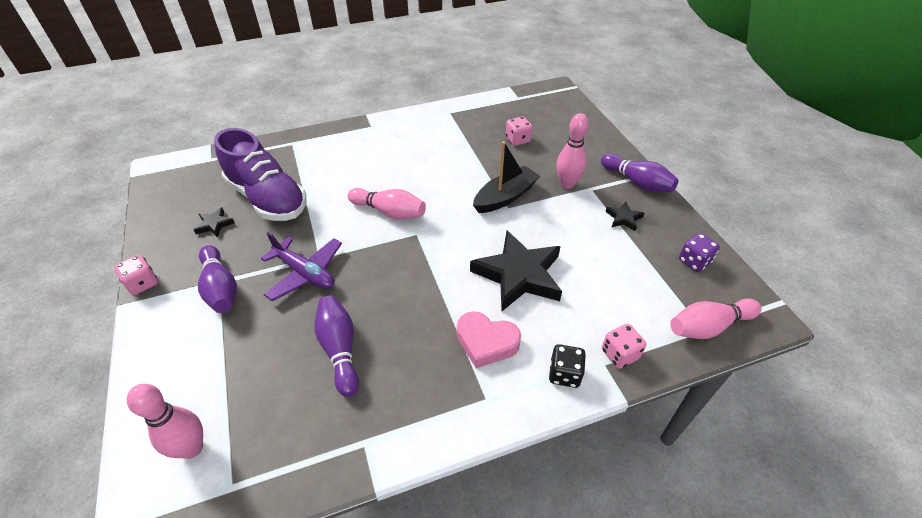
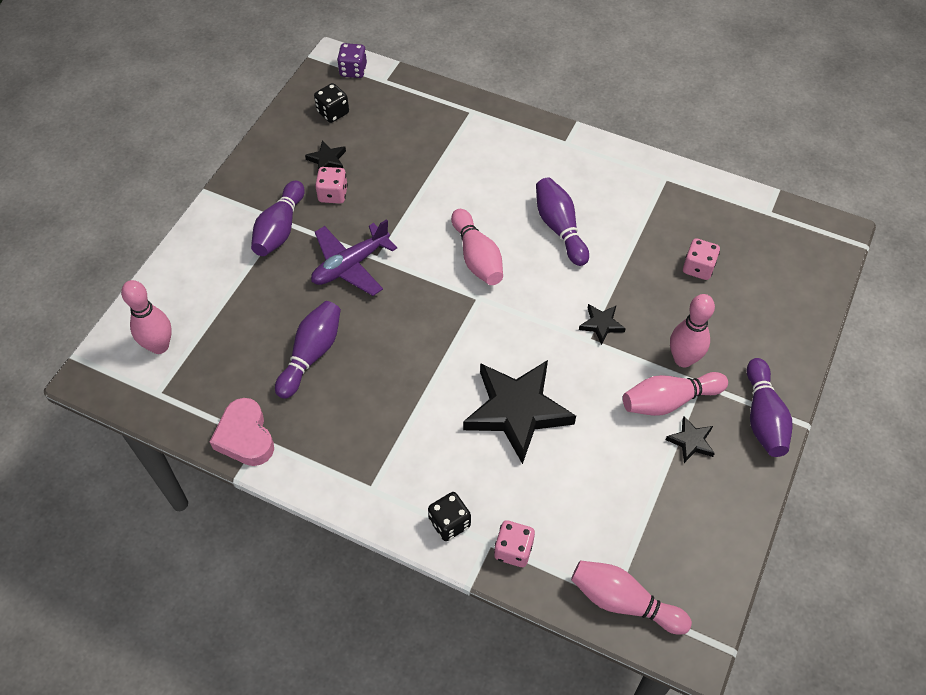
camera: 45 degrees right, 10 degrees up
pink dice [114,254,158,295] -> pink dice moved to [315,167,348,204]
purple shoe [214,128,307,221] -> none
purple plane [261,232,342,301] -> purple plane turned 60 degrees clockwise [311,219,397,296]
pink heart [457,311,521,368] -> pink heart moved to [210,398,274,466]
black boat [473,141,540,213] -> black star [579,304,626,345]
purple dice [679,233,720,272] -> purple dice moved to [337,43,367,78]
none -> black dice [314,83,349,123]
none -> purple bowling pin [536,177,589,266]
none -> pink bowling pin [623,372,728,416]

